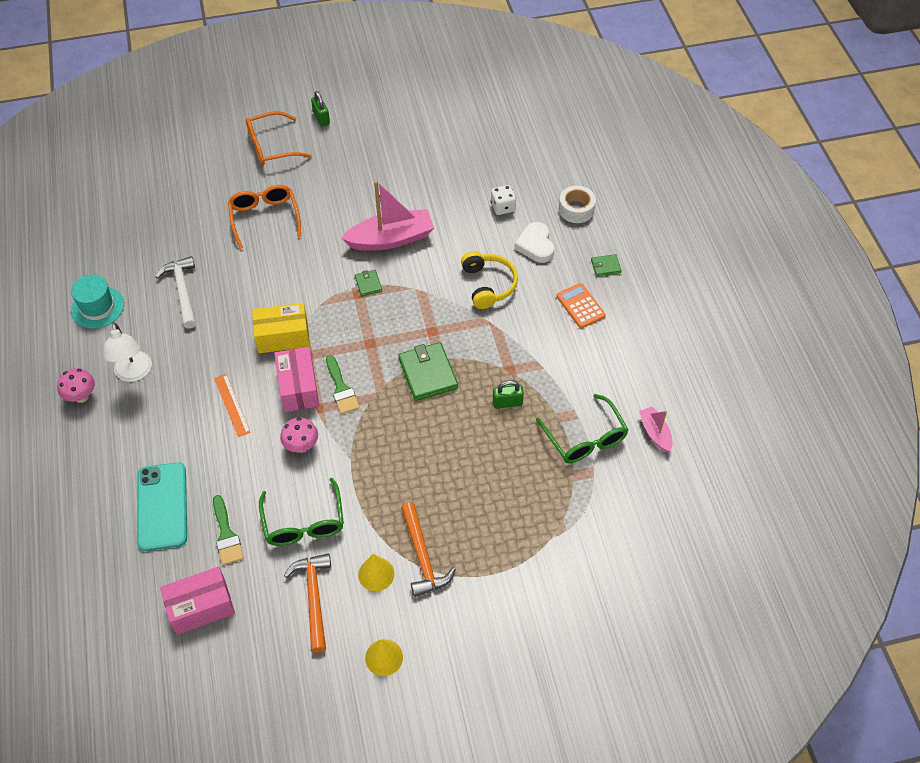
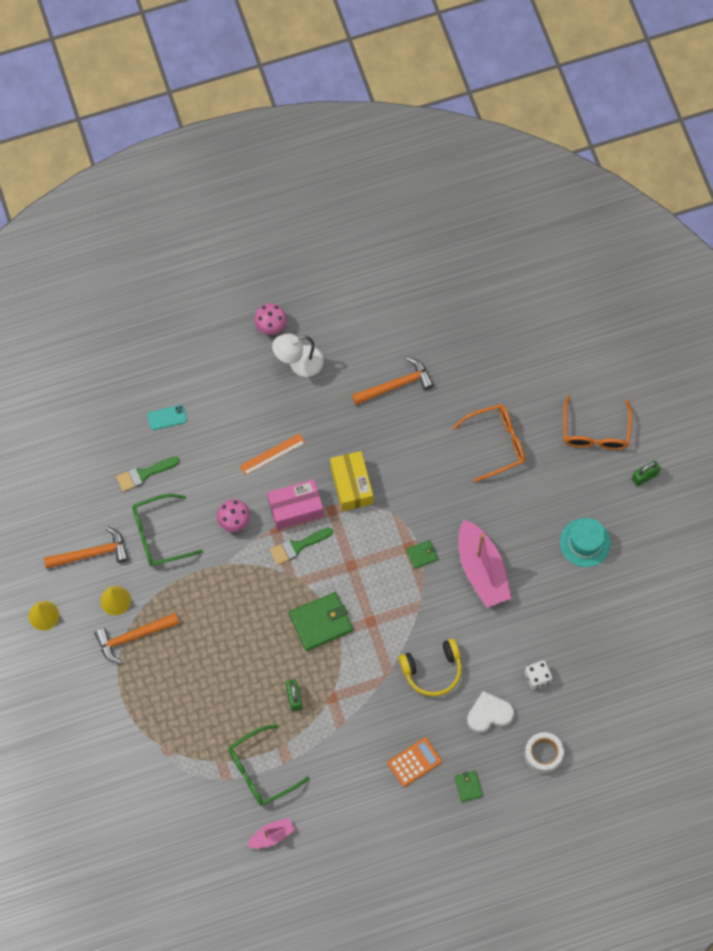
camera: 85 degrees right, 15 degrees up
turquoise hat [71,275,124,329] -> turquoise hat moved to [560,518,611,567]
turquoise phone [137,462,187,551] -> turquoise phone [147,405,187,430], size x0.48
white hammer [155,256,196,329] -> orange hammer [352,357,434,405]
pink box [160,566,235,635] -> none
orange glasses [246,111,312,166] -> orange glasses turned 150 degrees counterclockwise [563,395,632,450]

